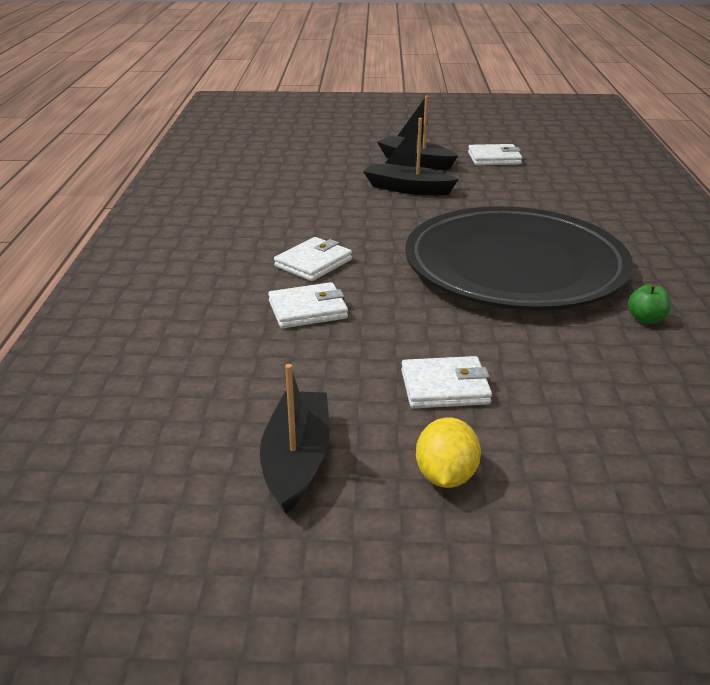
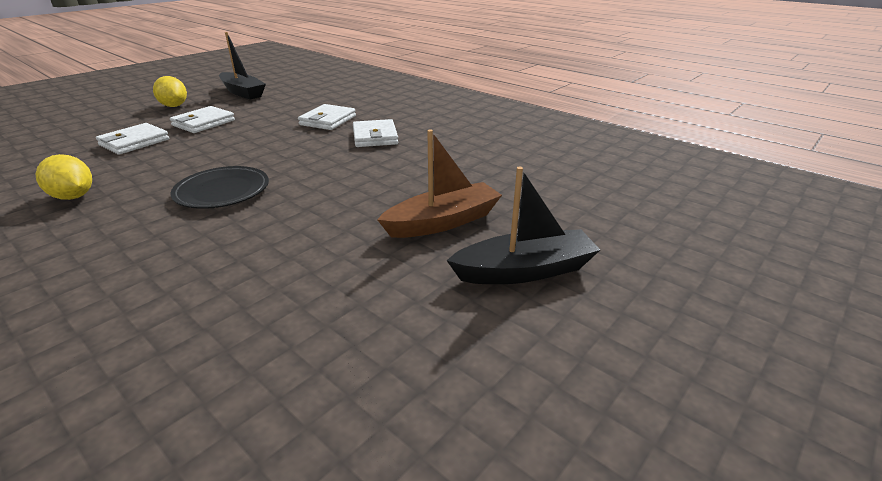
camera: 130 degrees right, 0 degrees up
black boat [363,118,459,195] -> brown boat [377,130,502,238]
black plate [405,206,633,310] -> black plate [171,166,269,209], size x0.41
white wallet [468,144,522,165] -> white wallet moved to [96,123,169,155]
green apple [628,285,671,324] -> yellow lemon [35,154,92,200]

